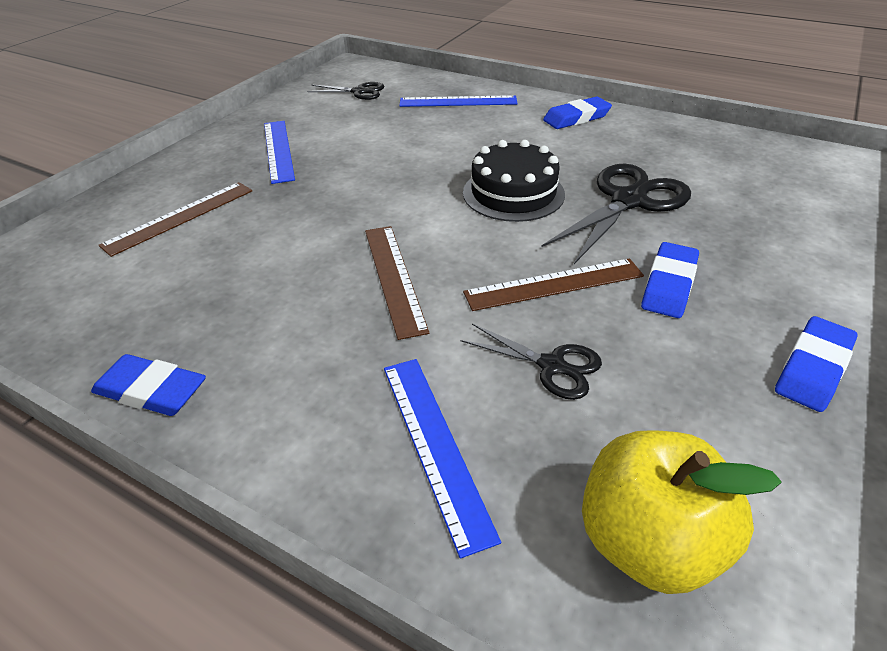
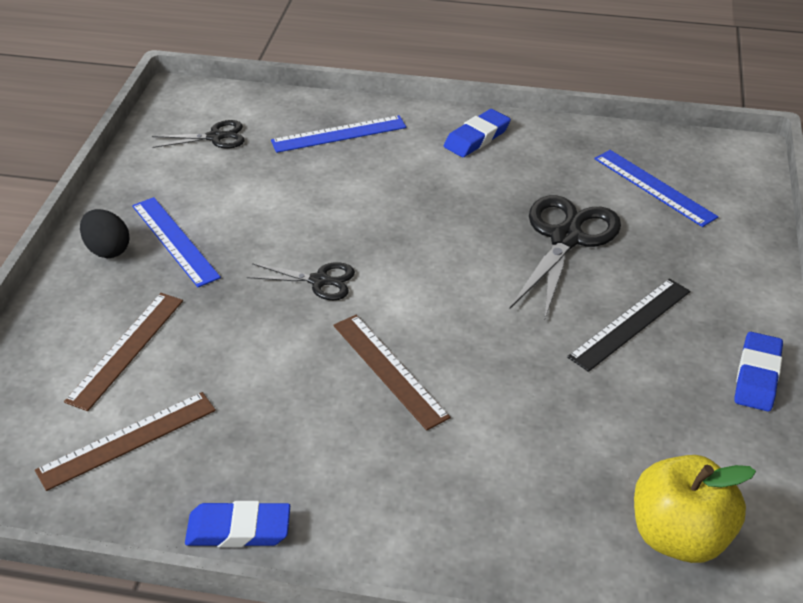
camera: 20 degrees left, 0 degrees up
blue ruler [384,359,501,559] -> blue ruler moved to [594,150,718,227]
black scissors [460,324,602,400] -> black scissors moved to [247,262,355,301]
black cake [463,140,565,222] -> none
brown ruler [463,258,644,311] -> brown ruler moved to [35,392,216,491]
blue eraser [641,242,699,318] -> black ruler [567,279,690,372]
none -> black egg [80,209,130,258]

